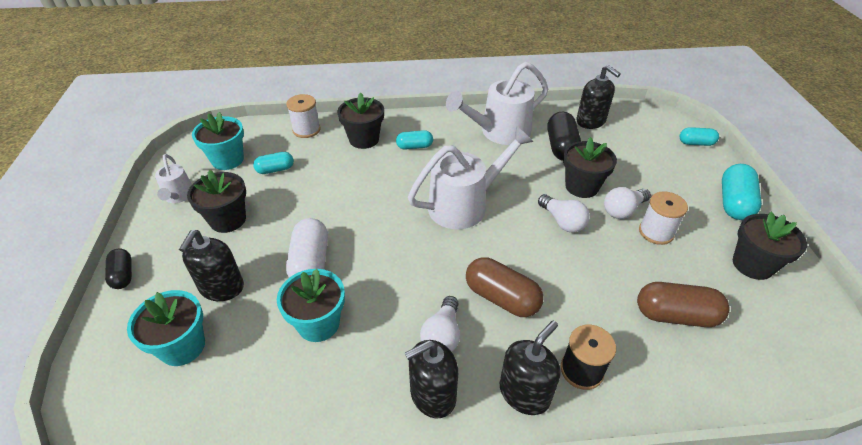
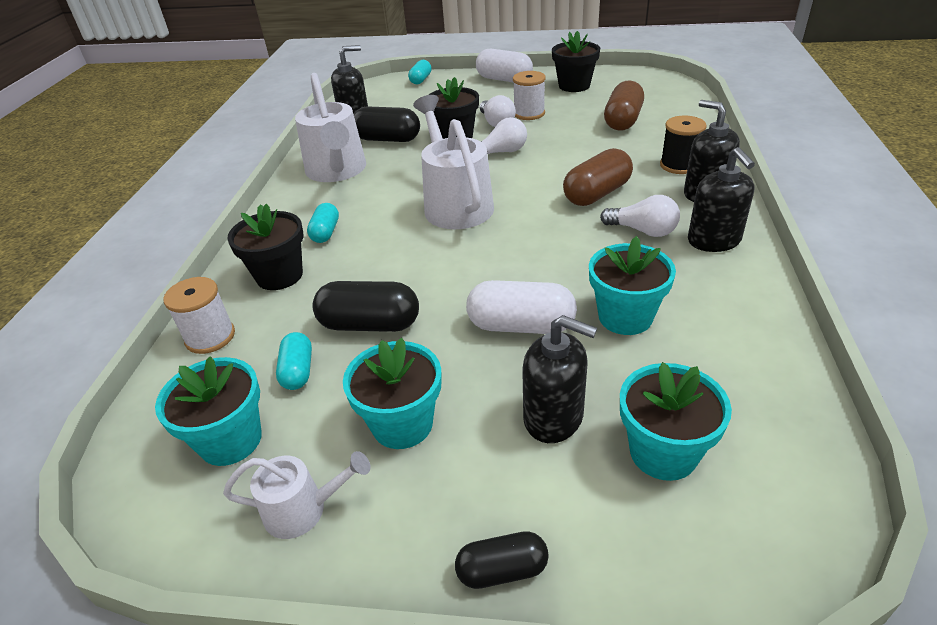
camera: 75 degrees left, 5 degrees down
black flower pot [187,170,246,233] -> turquoise flower pot [343,338,442,449]
turquoise capsule [722,164,762,220] -> white capsule [476,49,533,83]
none -> black capsule [312,281,419,332]

